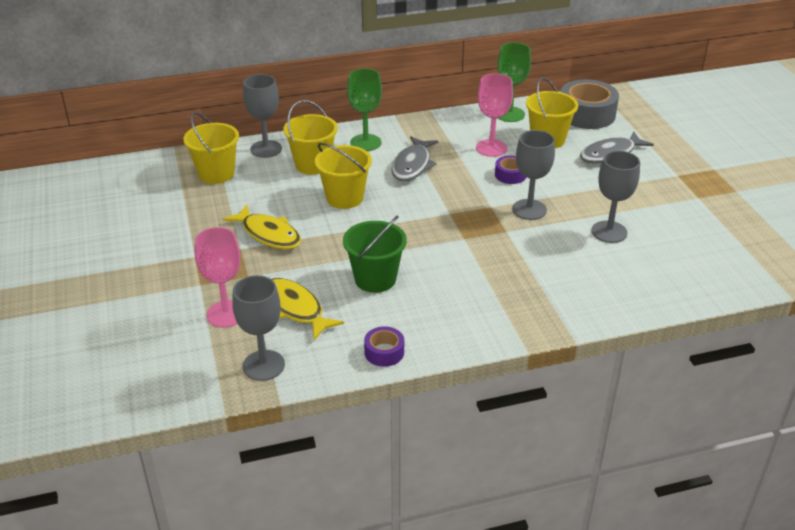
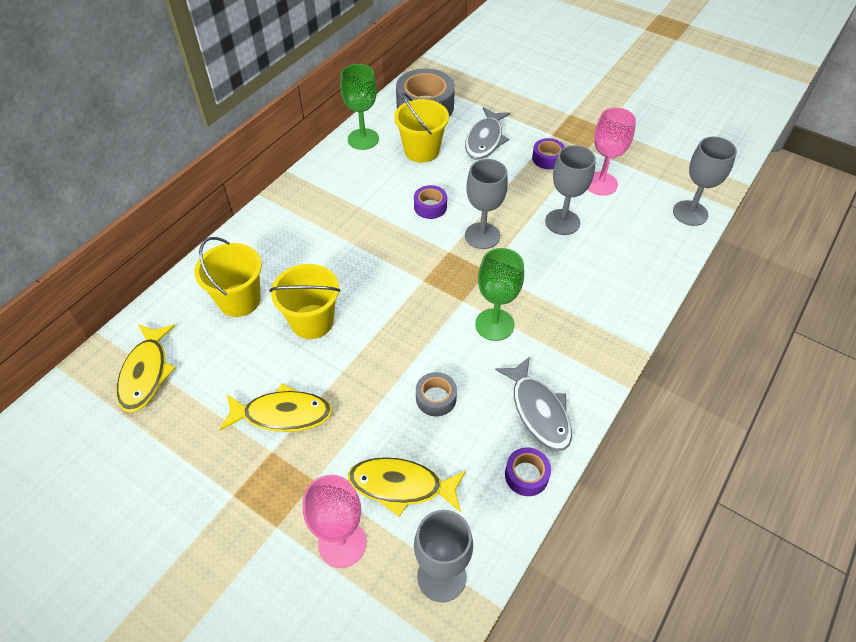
camera: 40 degrees left, 15 degrees up
yellow bucket [183,112,239,184] -> yellow fish [117,324,176,413]
grey goblet [243,74,282,158] -> grey goblet moved to [673,137,737,226]
green bucket [343,215,407,293] -> grey tape [416,372,457,416]
green goblet [347,68,382,151] -> green goblet moved to [475,248,524,341]
grey fish [391,136,438,181] -> grey fish moved to [495,356,572,451]
pink goblet [476,73,513,157] -> pink goblet moved to [588,108,636,196]
none -> purple tape [532,138,565,169]

